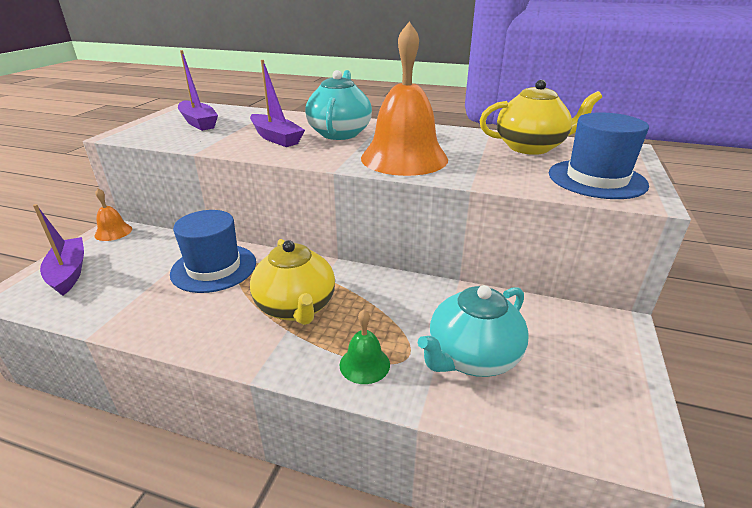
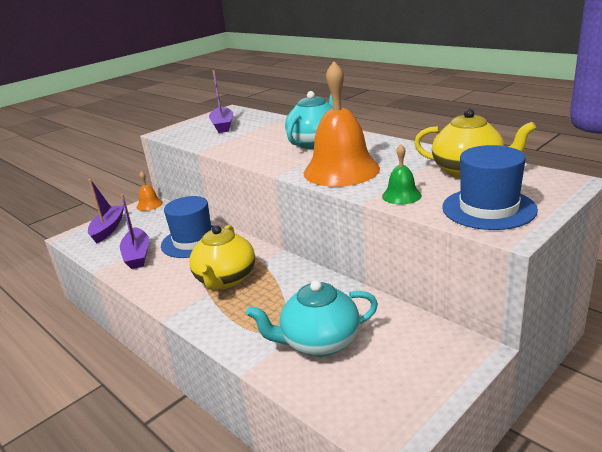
camera: 30 degrees right, 5 degrees down
purple boat [250,60,305,147] -> purple boat moved to [120,194,149,269]
green bell [340,309,390,384] -> green bell moved to [382,144,422,205]

